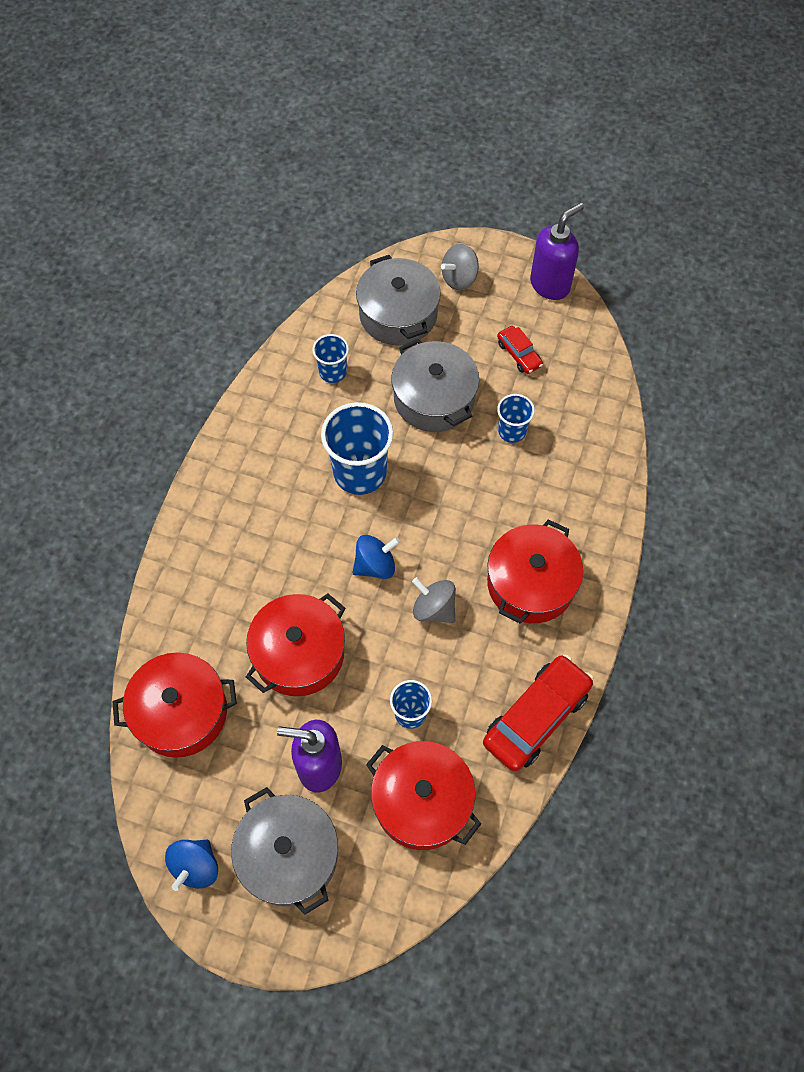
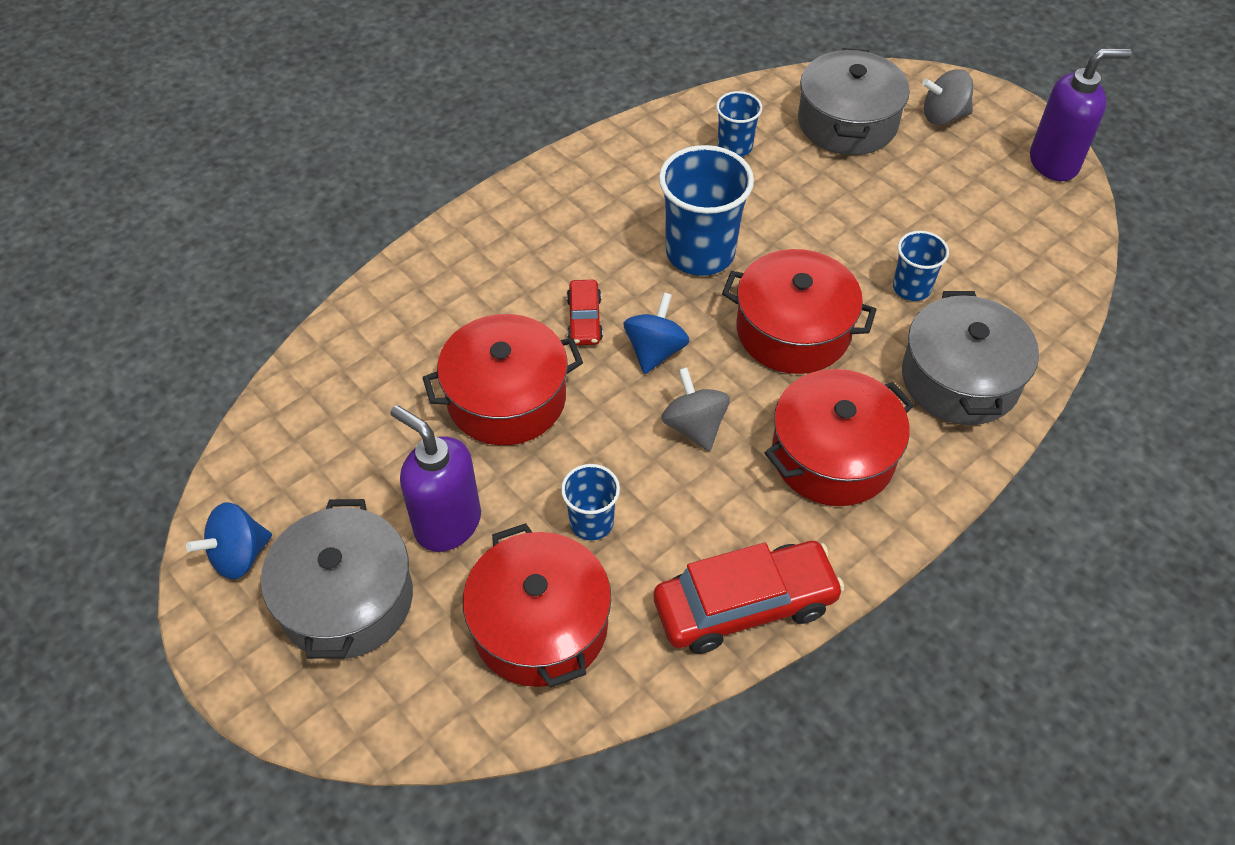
camera: 30 degrees right, 10 degrees down
red pot [112,653,237,758] -> red pot moved to [722,249,877,374]
blue spinning top [352,535,400,579] -> blue spinning top turned 75 degrees counterclockwise [624,292,690,374]
grey pot [391,339,479,432] -> grey pot moved to [902,291,1039,425]
red car [497,326,543,374] -> red car moved to [567,280,603,345]

